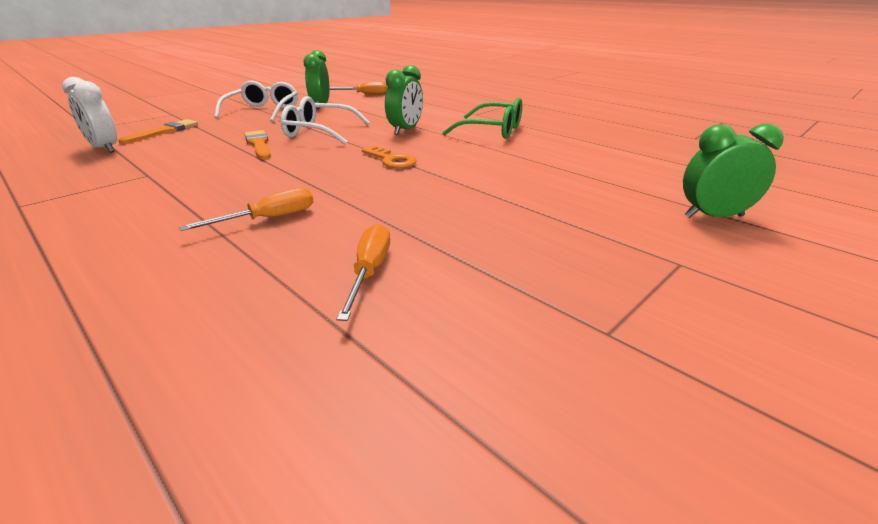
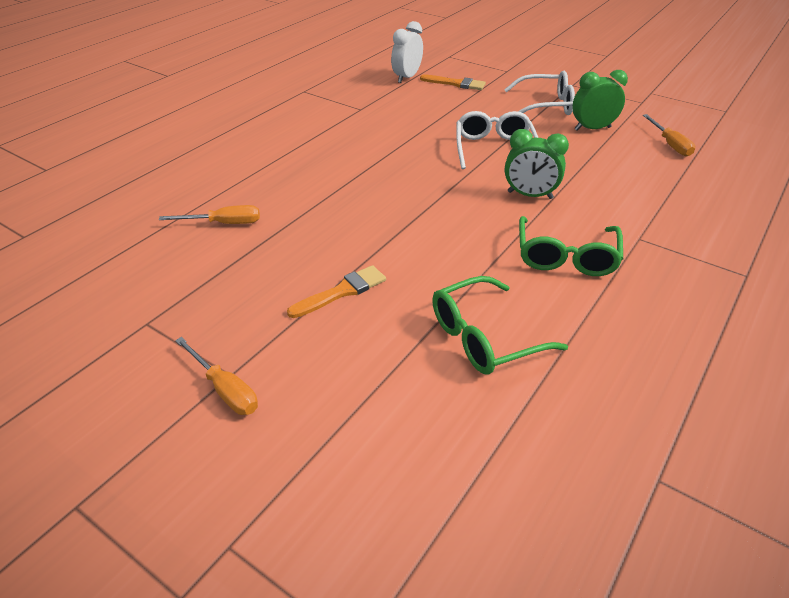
camera: 80 degrees right, 10 degrees up
orange screwdriver [179,188,314,231] -> orange screwdriver moved to [175,337,258,415]
orange brush [245,130,271,160] -> orange brush moved to [287,265,386,318]
orange key [362,146,417,168] -> none
green clock [683,123,784,218] -> none
none -> green glasses [432,276,568,375]

